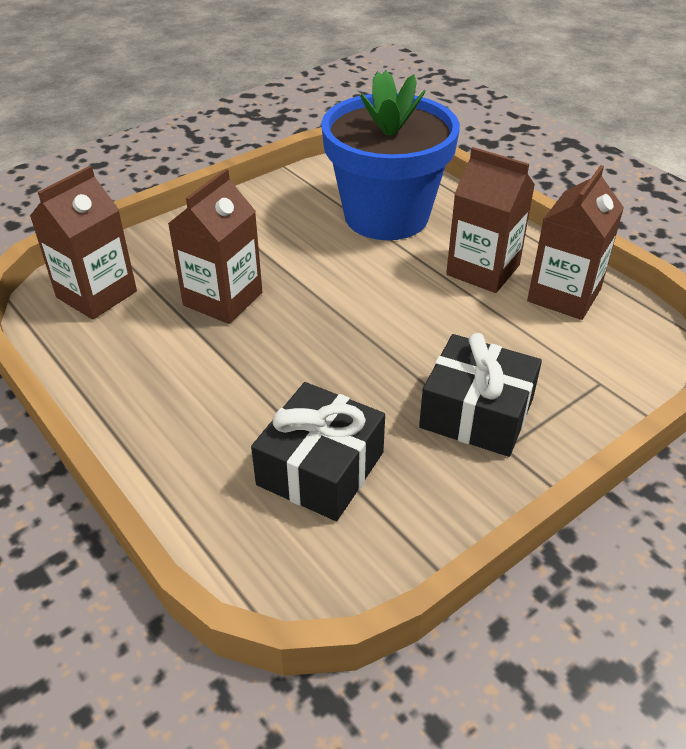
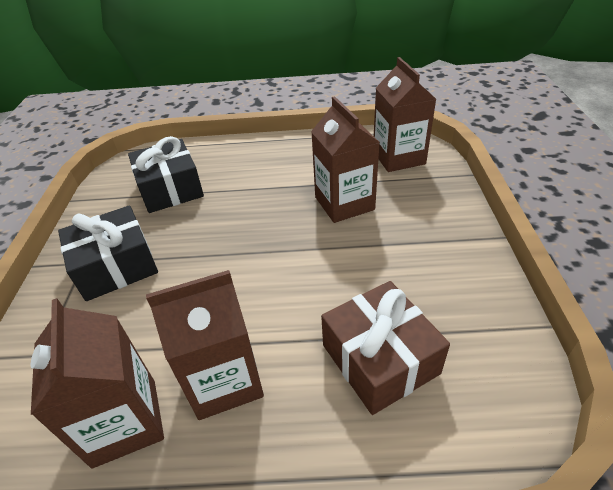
camera: 130 degrees right, 0 degrees up
blue flower pot [321,70,460,240] -> brown gift [321,281,450,415]

